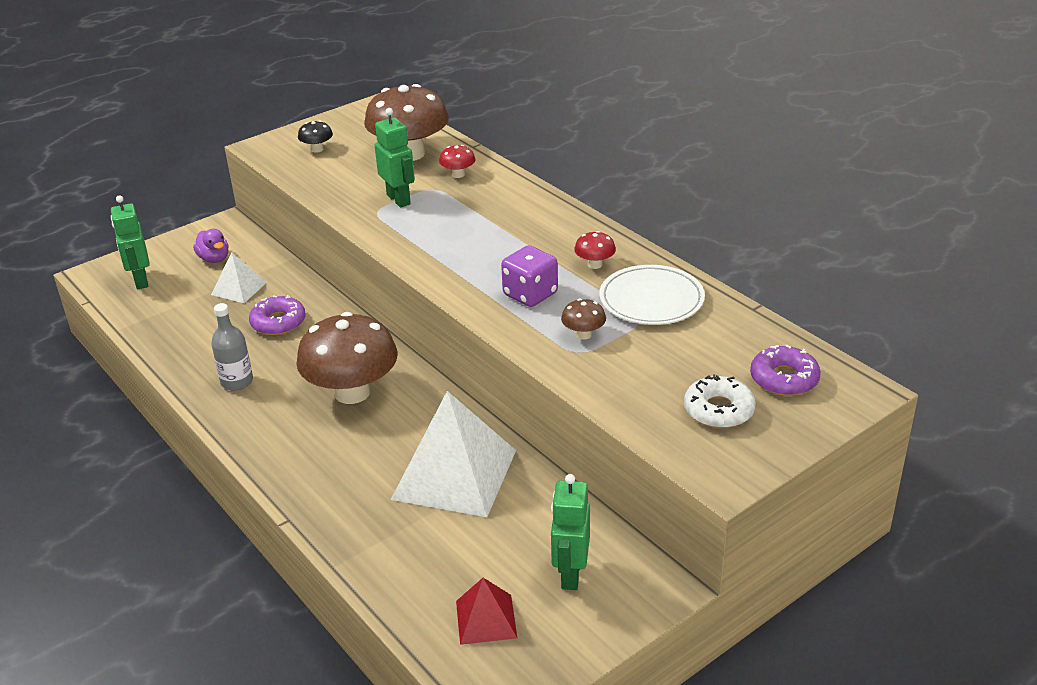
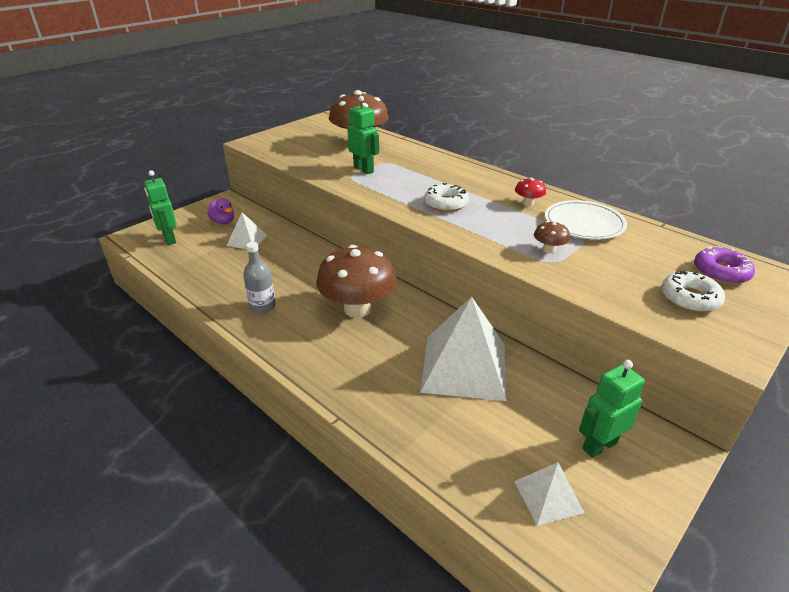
camera: 10 degrees left, 0 degrees up
purple donut [249,295,306,335] -> none
black mushroom [298,120,333,153] -> none
red mushroom [439,145,476,178] -> none
red pyramid [456,578,517,645] -> white pyramid [514,462,584,526]
purple dice [501,245,558,307] -> none
green robot [551,474,590,590] -> green robot turned 60 degrees clockwise [579,360,645,458]
none -> white donut [424,183,469,212]

